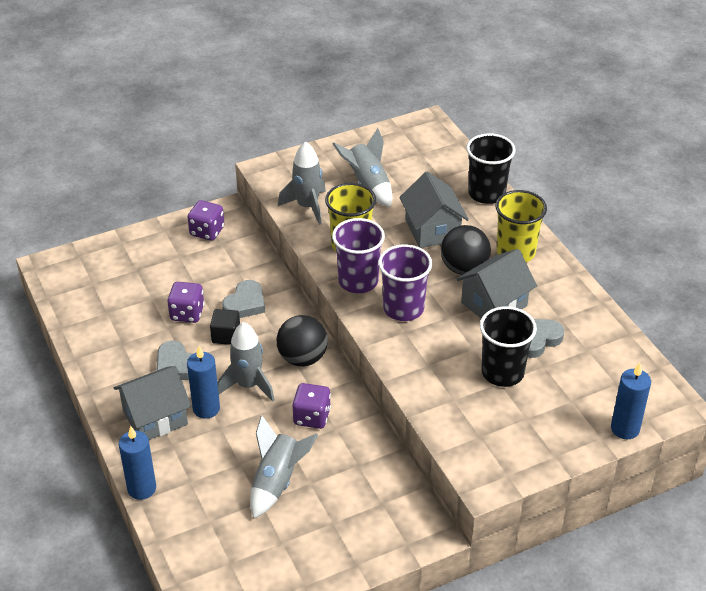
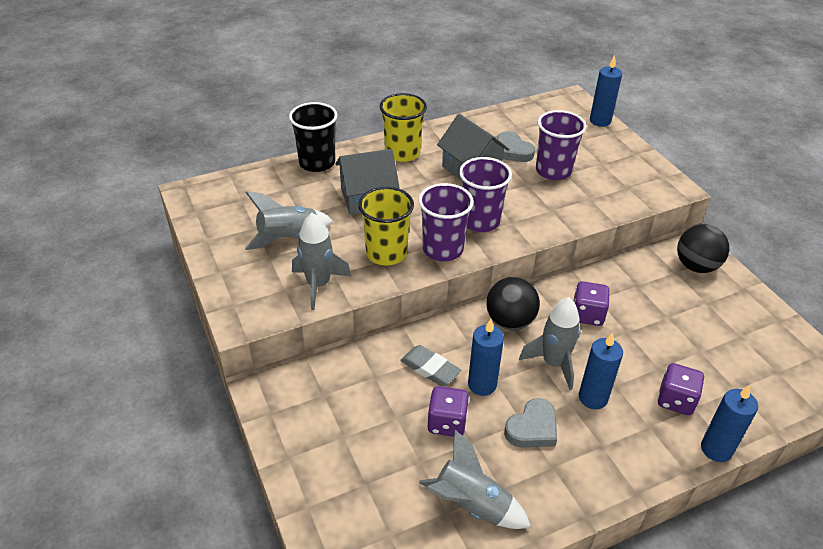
camera: 90 degrees left, 0 degrees up
grey house [114,366,191,440] -> none
purple dice [188,200,224,241] -> purple dice moved to [658,363,704,415]
black cube [210,309,240,345] -> blue candle [468,319,504,396]
grey heart [222,280,265,318] -> grey eraser [400,345,461,386]
grey rocket [250,415,318,519] -> grey rocket moved to [419,430,531,529]
black ball [441,225,491,275] -> black ball moved to [677,224,729,273]
black cup [480,306,537,387] -> purple cup [536,110,587,180]

